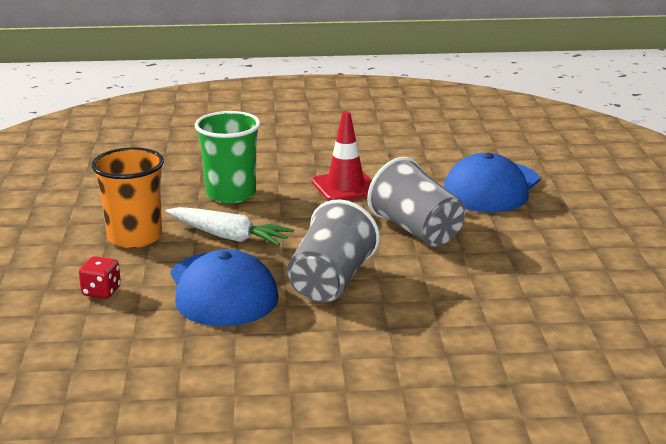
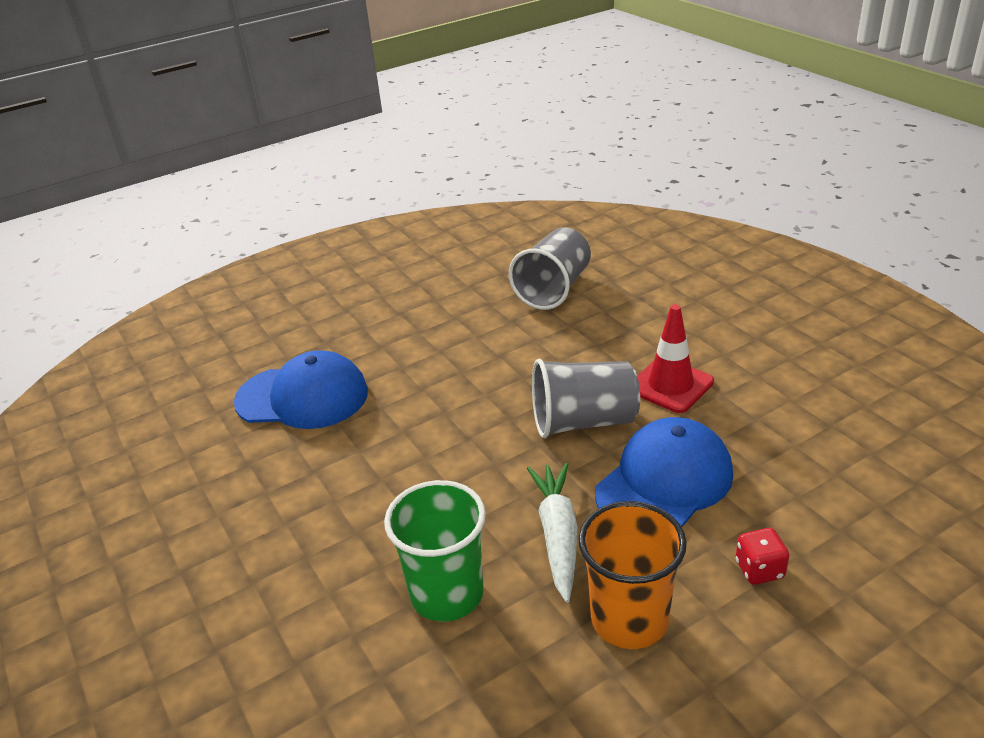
camera: 115 degrees left, 10 degrees up
red traffic cone [312,111,372,201] -> red traffic cone moved to [637,304,714,413]
grey cup [367,157,465,247] -> grey cup moved to [509,227,591,310]

